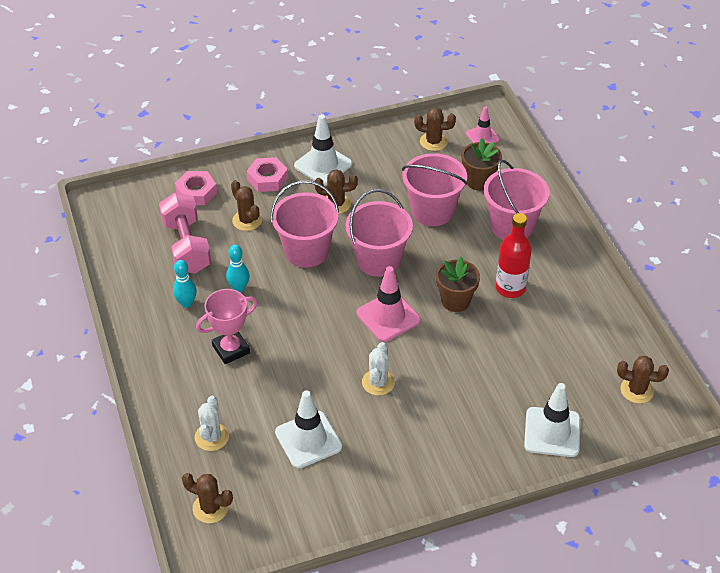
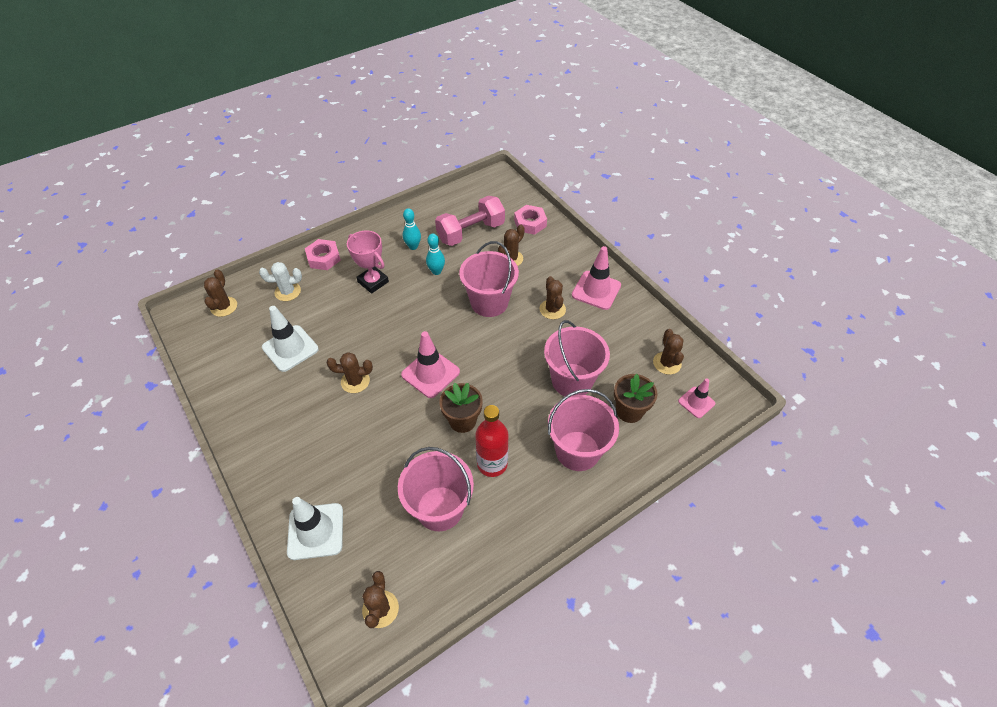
camera: 75 degrees right, 5 degrees up
pink nut [247,157,288,192] -> pink nut moved to [305,239,341,270]
white traffic cone [294,114,352,185] -> pink traffic cone [572,246,621,310]
pink bucket [345,189,413,277] -> pink bucket moved to [398,447,474,531]
white cactus [362,342,395,396] -> brown cactus [327,352,373,393]

